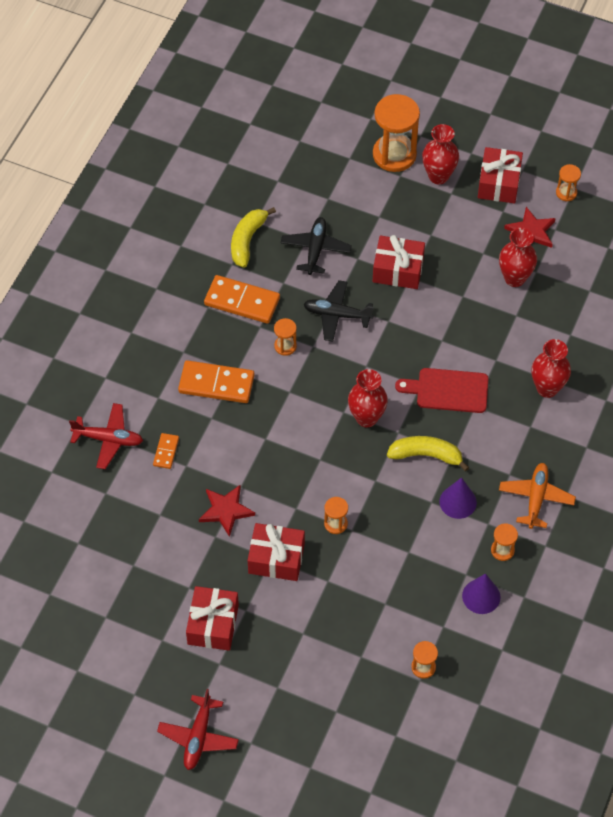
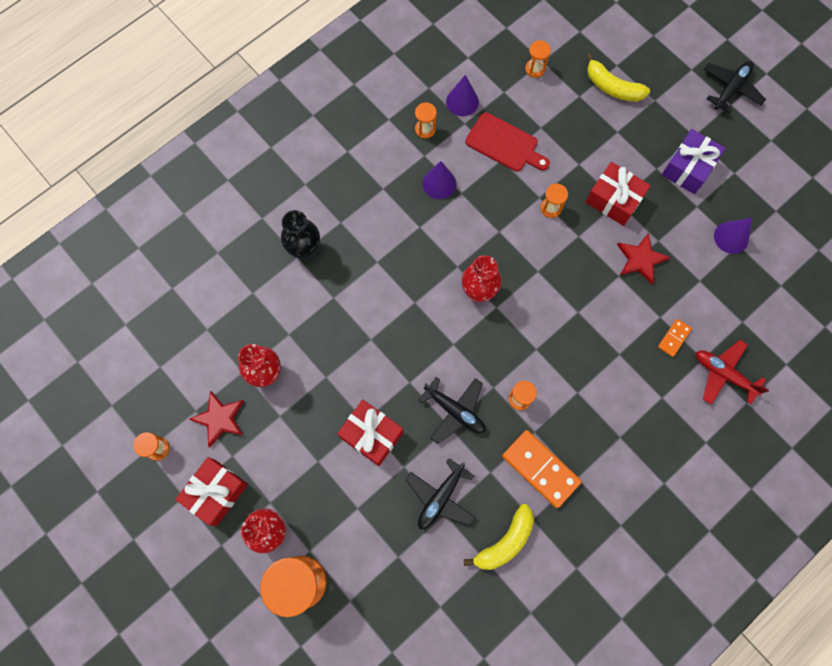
camera: 155 degrees left, 15 degrees up
red plane [157,689,239,770] -> black plane [704,61,766,114]
orange domino [178,360,255,403] -> none
red gift [186,586,239,651] -> purple gift [662,129,725,194]
yellow banana [387,436,469,471] -> yellow banana moved to [586,53,650,102]
red cutting board [395,368,488,413] -> red cutting board moved to [465,112,550,172]
orange plane [499,463,576,529] -> none
red vase [532,339,571,398] -> black vase [281,210,320,260]
none -> purple cone [714,218,752,254]

